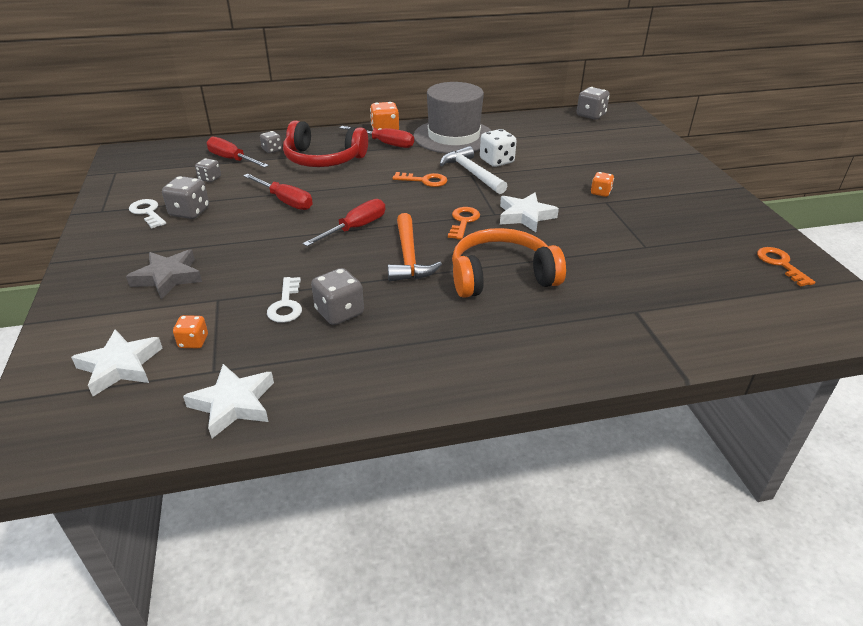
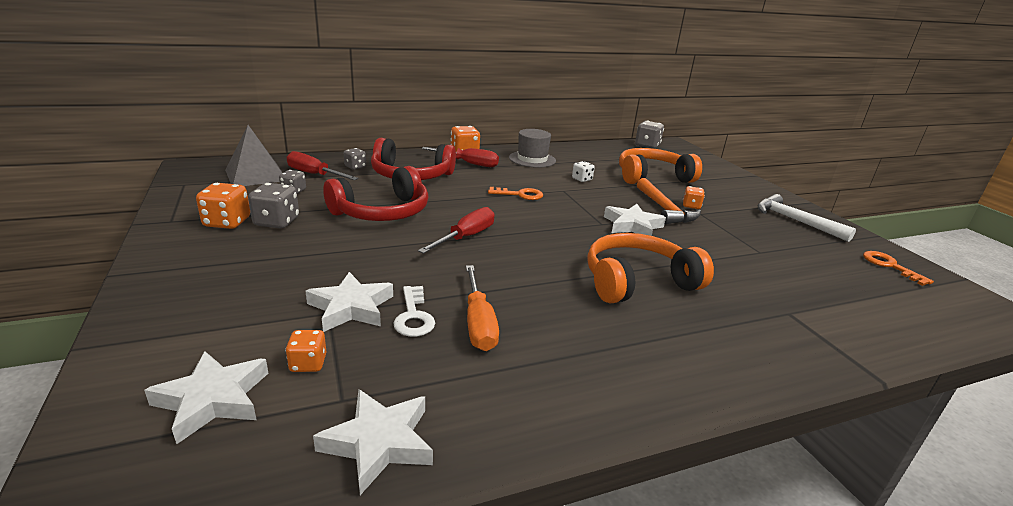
camera: 10 degrees left, 10 degrees down
grey star [126,249,202,299] -> none
white key [129,199,166,228] -> orange dice [196,183,250,229]
red screwdriver [243,174,313,210] -> red headphones [323,166,428,221]
grey dice [311,268,364,325] -> orange screwdriver [466,265,499,351]
orange hammer [388,213,442,281] -> orange hammer moved to [637,178,701,224]
grey hat [413,82,492,154] -> grey hat [509,129,556,168], size x0.61
white hammer [440,146,507,194] -> white hammer moved to [757,194,856,242]
orange key [448,207,480,240] -> none
white dice [480,129,517,167] -> white dice [572,161,595,182], size x0.61
none -> grey pyramid [225,125,282,186]
none -> white star [306,272,393,332]
none -> orange headphones [619,148,702,184]

